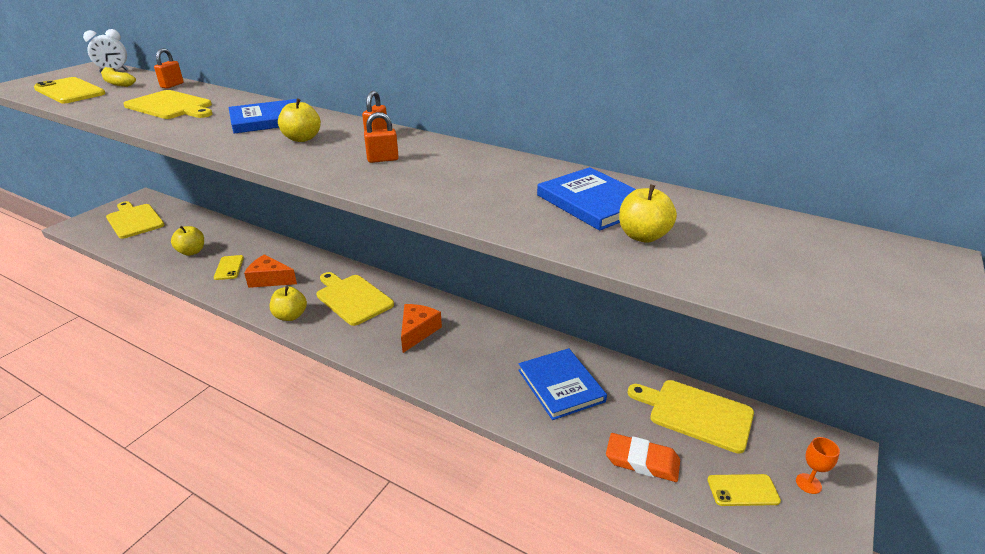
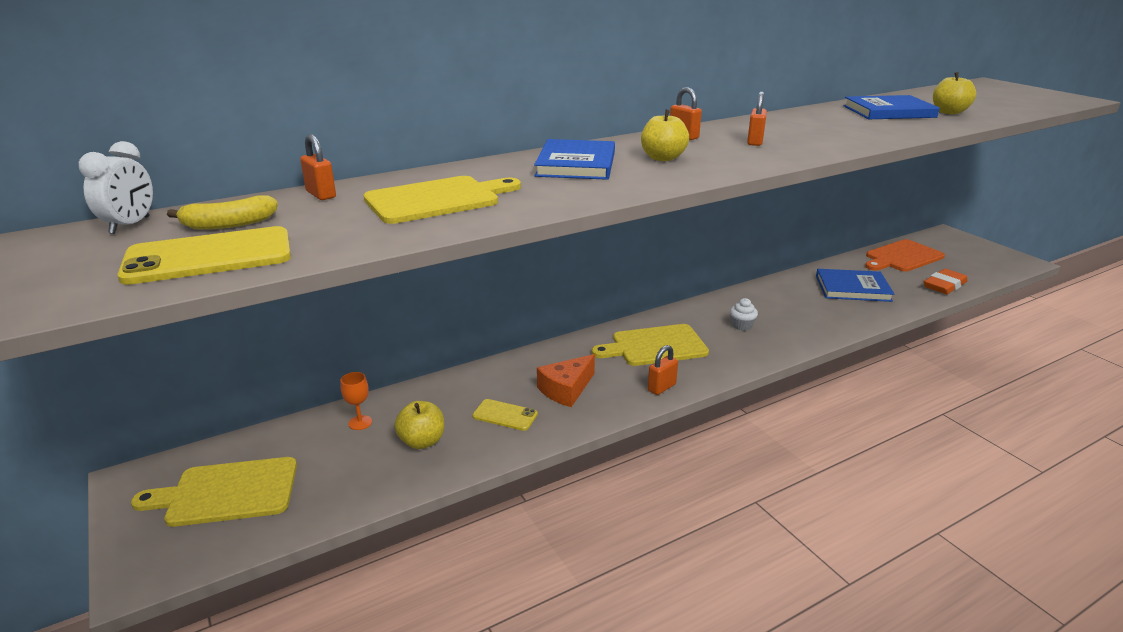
camera: 60 degrees left, 5 degrees down
yellow apple [270,286,307,321] -> orange padlock [648,345,678,395]
orange cheese [401,304,442,353] -> white cupcake [730,298,758,331]
yellow cutting board [628,380,754,454] -> orange cutting board [865,239,945,272]
yellow phone [707,474,781,506] -> none
orange goblet [796,437,840,494] -> orange goblet moved to [340,372,372,430]

